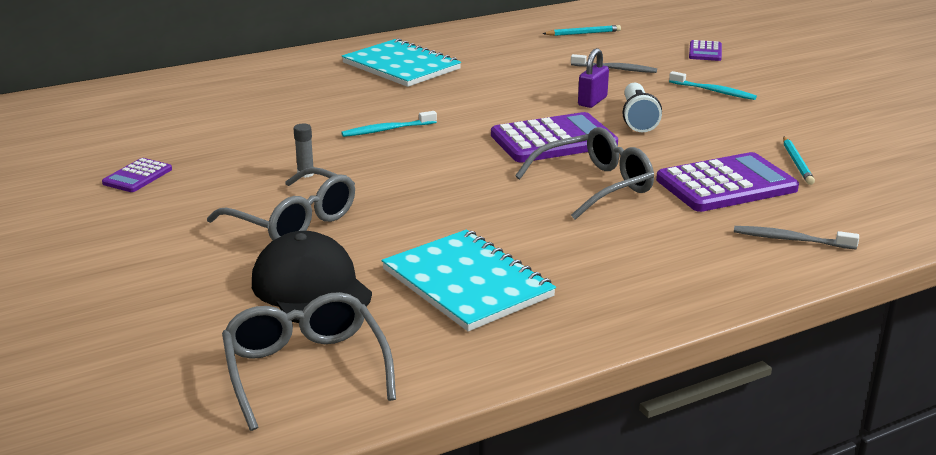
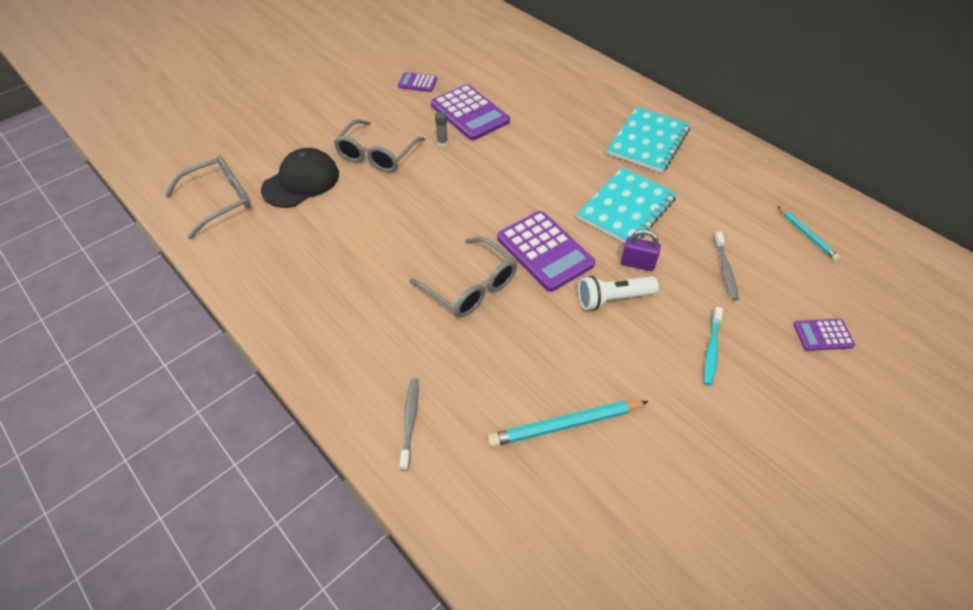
camera: 75 degrees right, 25 degrees up
turquoise toothbrush [341,111,437,137] -> none
turquoise notebook [382,230,556,332] -> turquoise notebook moved to [577,167,677,243]
purple calculator [656,152,799,212] -> purple calculator moved to [431,84,510,140]
turquoise pencil [783,136,815,185] -> turquoise pencil [488,401,649,447], size x1.66

